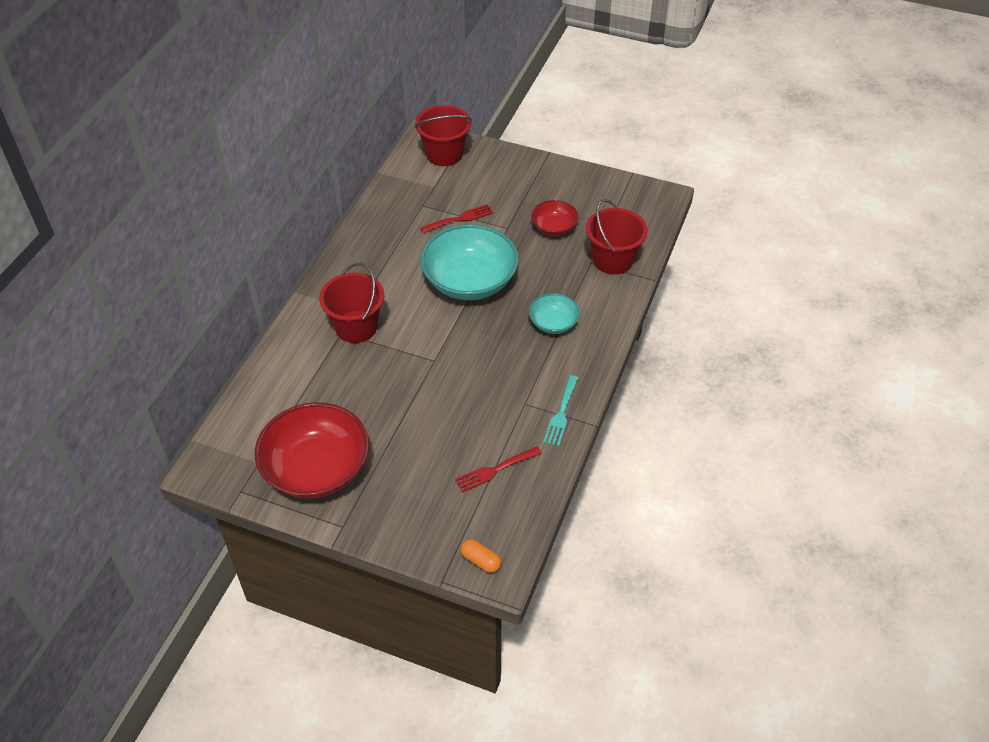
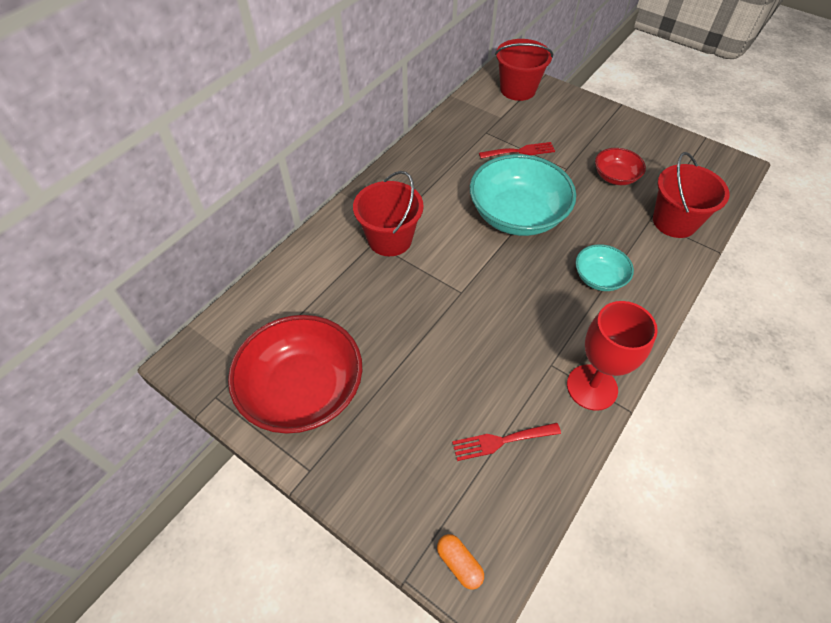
camera: 15 degrees right, 5 degrees up
turquoise fork [543,375,578,446] -> red goblet [567,301,658,411]

